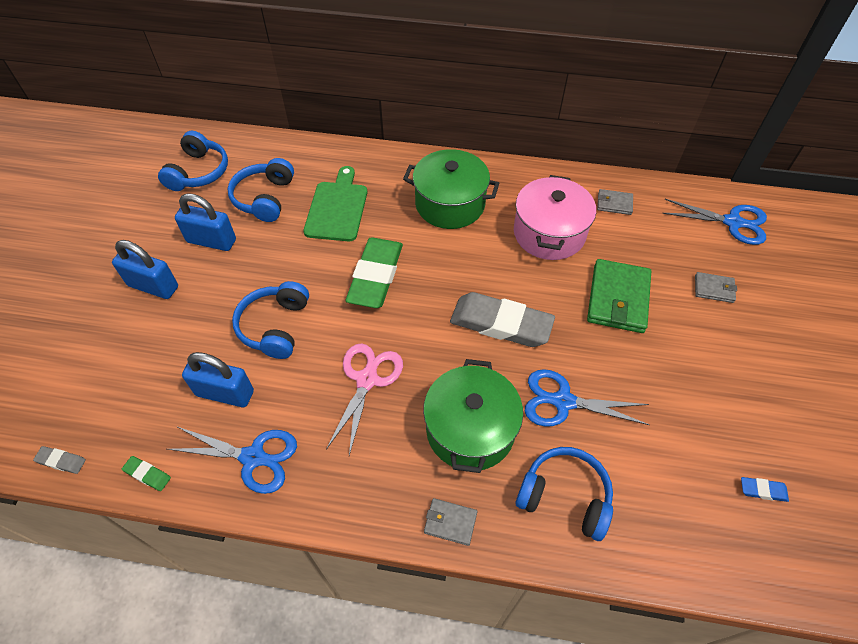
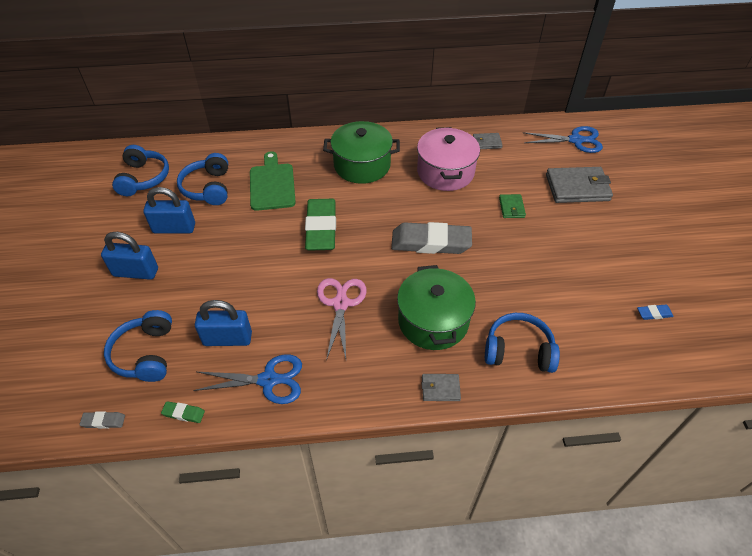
camera: 15 degrees left, 5 degrees down
blue headphones [232,281,309,359] -> blue headphones moved to [104,310,172,382]
blue scissors [525,369,649,427] -> none
green wallet [587,259,651,333] -> green wallet [499,194,526,218], size x0.51
grey wallet [695,272,737,303] -> grey wallet [546,167,613,203], size x1.96

